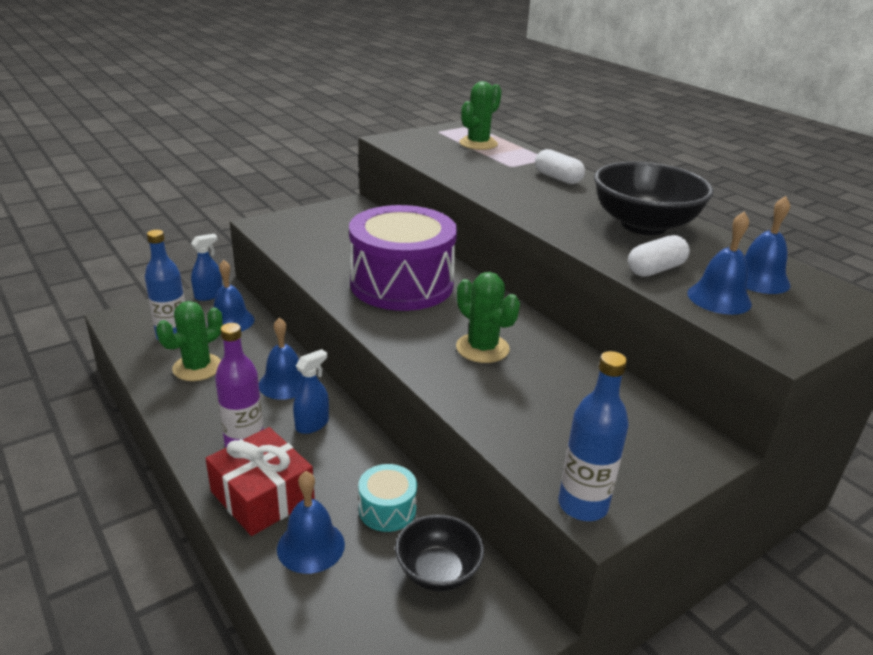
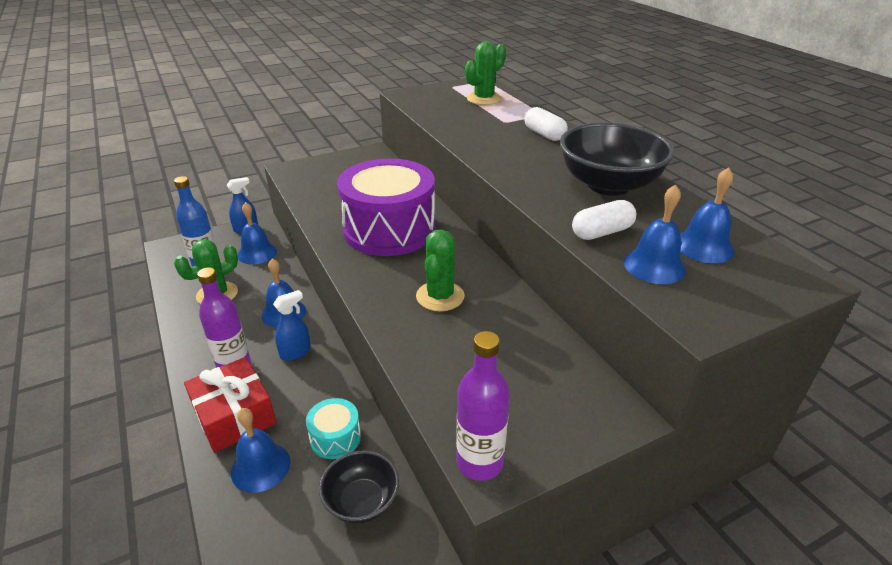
camera: 10 degrees right, 5 degrees up
green cactus [456,272,520,363] -> green cactus turned 45 degrees clockwise [416,229,465,311]
blue bottle [558,351,629,521] -> purple bottle [456,331,510,481]

